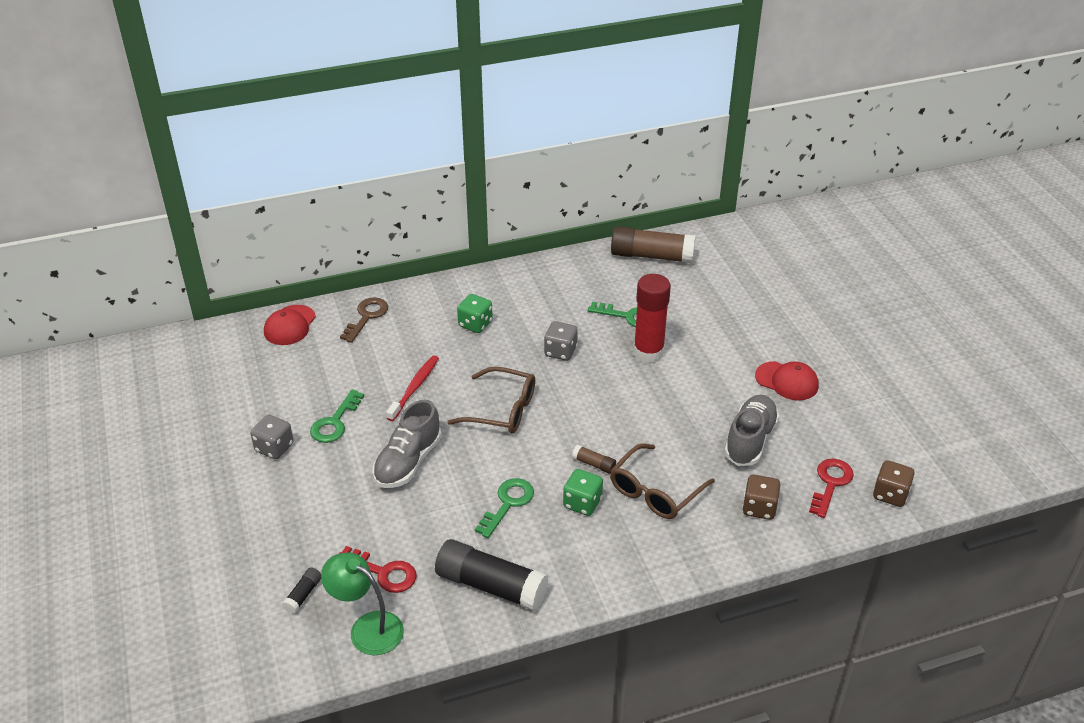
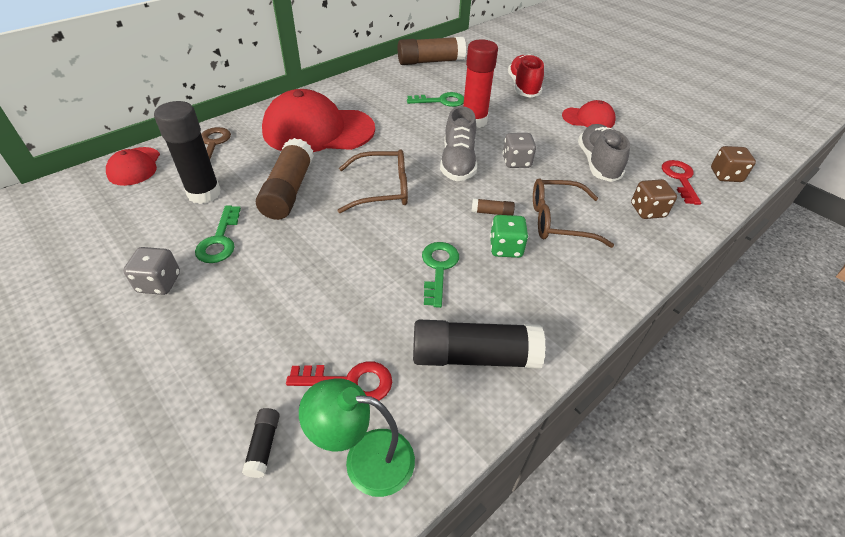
camera: 25 degrees left, 5 degrees up
grey shoe [372,399,442,488] -> grey shoe moved to [440,106,477,181]
red toothbrush [386,355,439,421] -> brown glue stick [256,138,314,220]
green dice [457,294,493,333] -> red cap [262,89,375,152]
grey dice [544,321,578,361] -> grey dice moved to [503,133,536,168]
brown glasses [610,444,715,519] -> brown glasses turned 75 degrees clockwise [533,178,614,248]
none -> black glue stick [154,101,221,204]
none -> red shoe [508,54,544,98]

